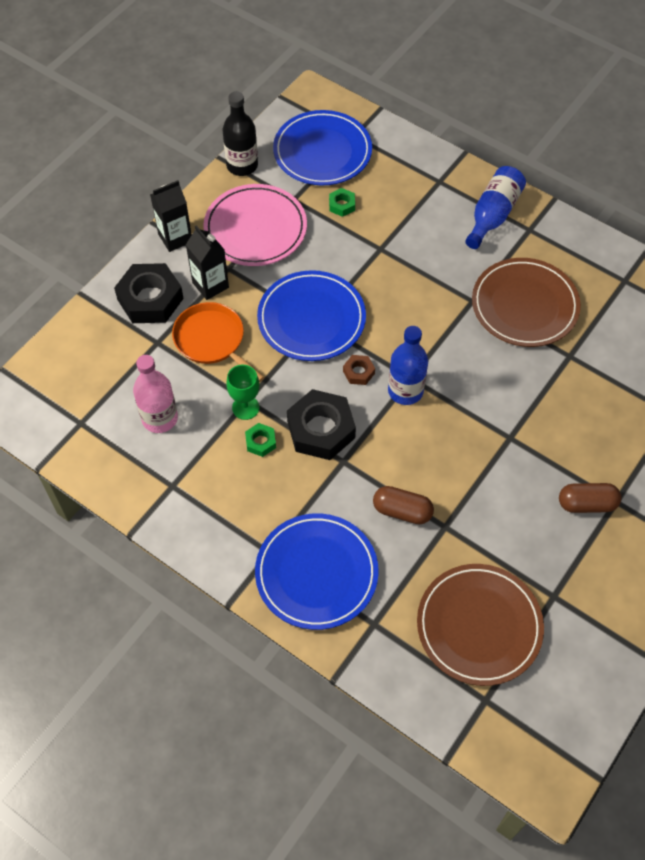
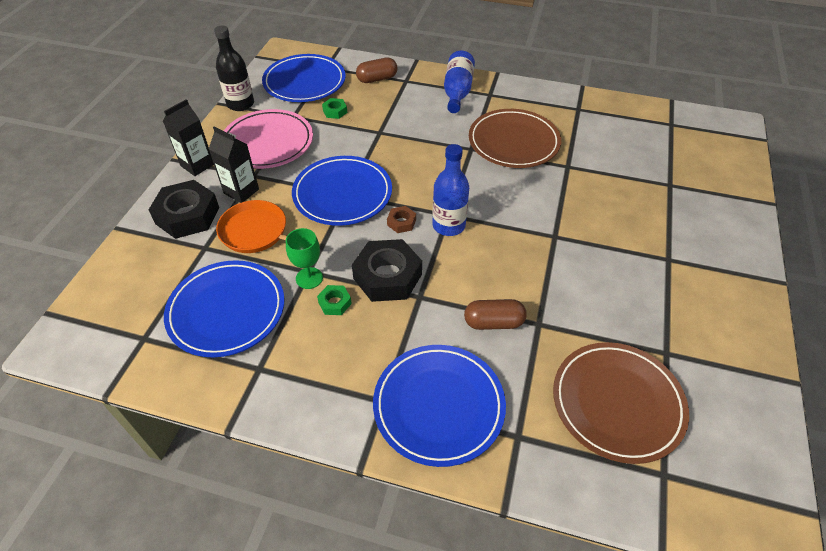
camera: 20 degrees left, 10 degrees down
pink bottle [133,355,178,433] -> blue plate [164,260,285,357]
brown capsule [559,483,622,513] -> brown capsule moved to [356,58,397,83]

